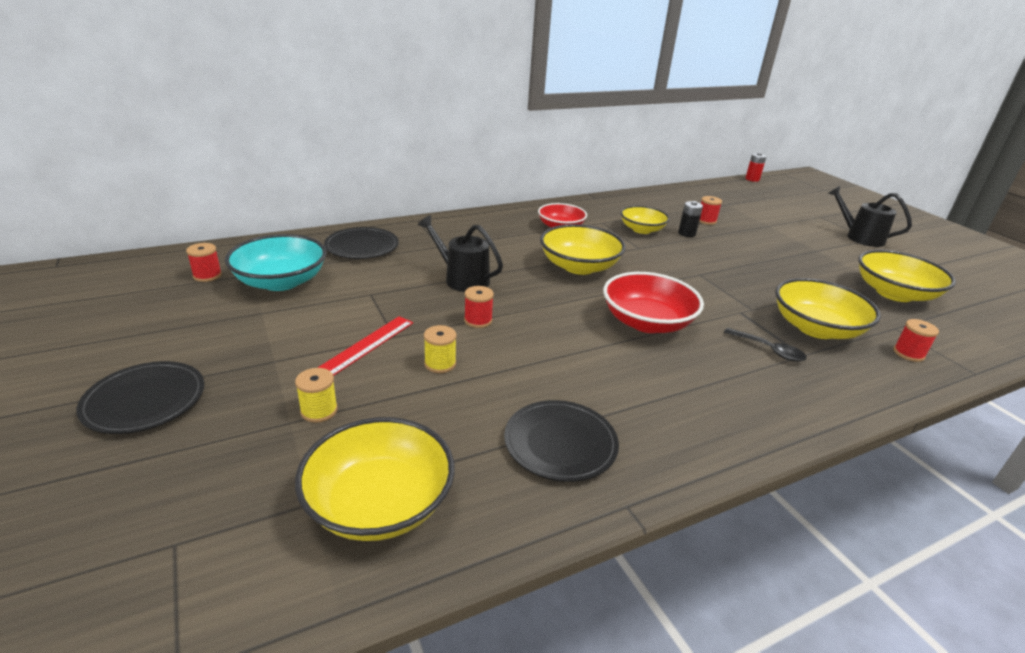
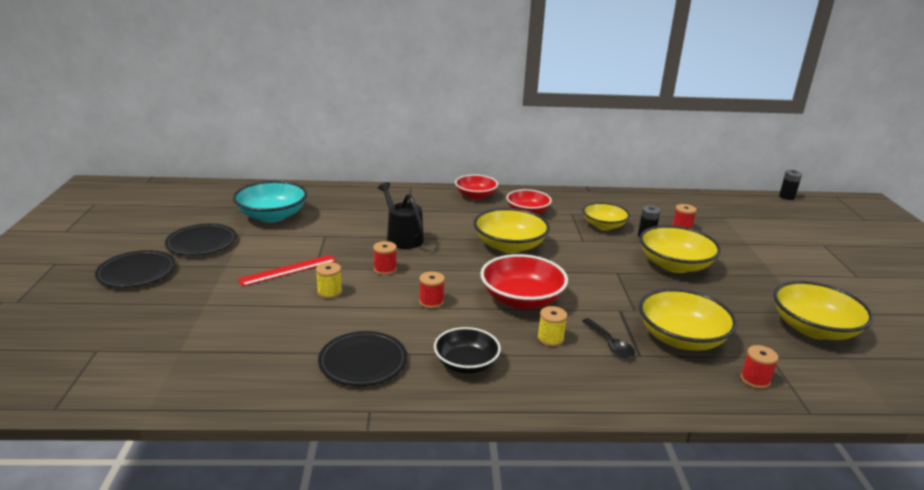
camera: 25 degrees right, 5 degrees down
red spool [186,243,222,282] -> red spool moved to [419,272,445,309]
yellow spool [295,368,338,423] -> yellow spool moved to [537,306,567,347]
yellow bowl [295,417,455,541] -> yellow bowl moved to [639,225,721,273]
black plate [324,227,399,259] -> black plate moved to [165,224,237,256]
red battery [745,152,767,182] -> black battery [779,170,802,200]
black watering can [828,186,912,247] -> none
none -> black bowl [434,327,501,374]
none -> red bowl [455,175,498,199]

